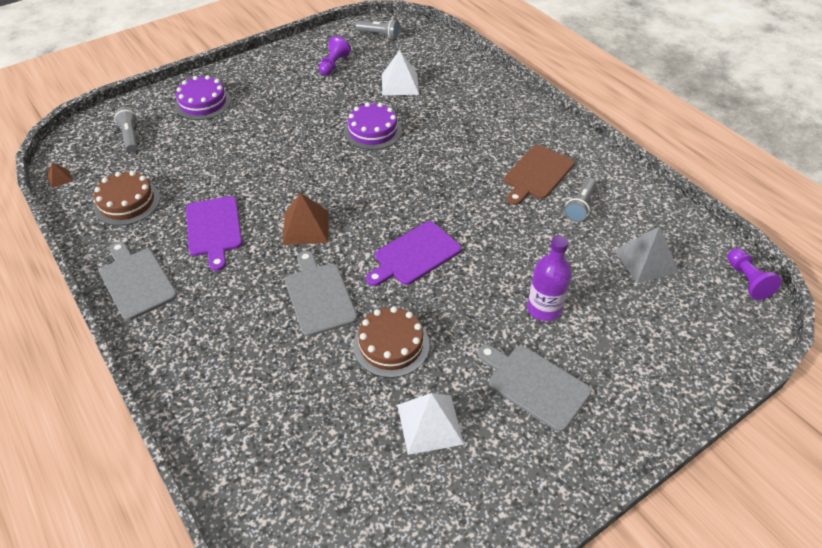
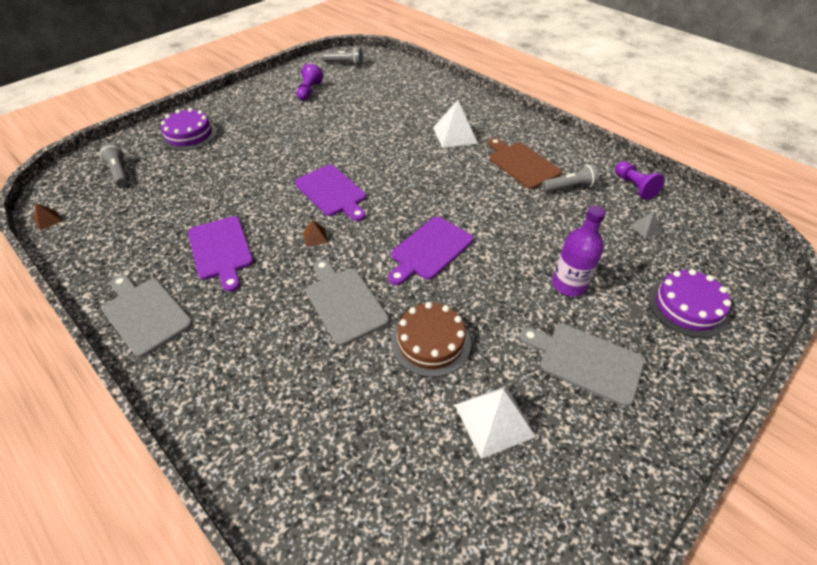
camera: 10 degrees left, 0 degrees up
brown cake [94,171,160,226] -> none
brown pyramid [283,193,329,245] -> brown pyramid [304,220,328,247], size x0.49
purple cake [344,102,402,150] -> purple cake moved to [648,269,731,338]
white pyramid [382,50,419,96] -> white pyramid moved to [433,100,478,148]
brown cutting board [504,145,575,205] -> brown cutting board turned 120 degrees clockwise [488,138,562,189]
grey flashlight [564,178,596,222] -> grey flashlight turned 120 degrees counterclockwise [542,164,599,192]
grey pyramid [614,226,679,283] -> grey pyramid [630,211,662,238], size x0.49
purple pawn [728,248,782,300] -> purple pawn moved to [615,161,665,200]
none -> purple cutting board [295,165,366,221]

